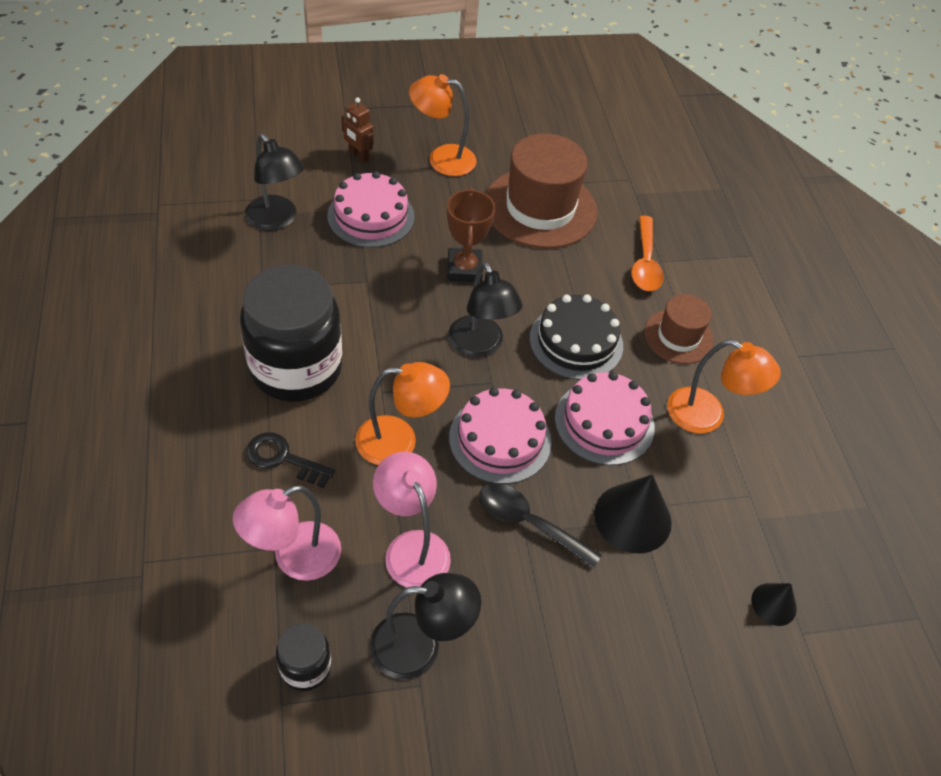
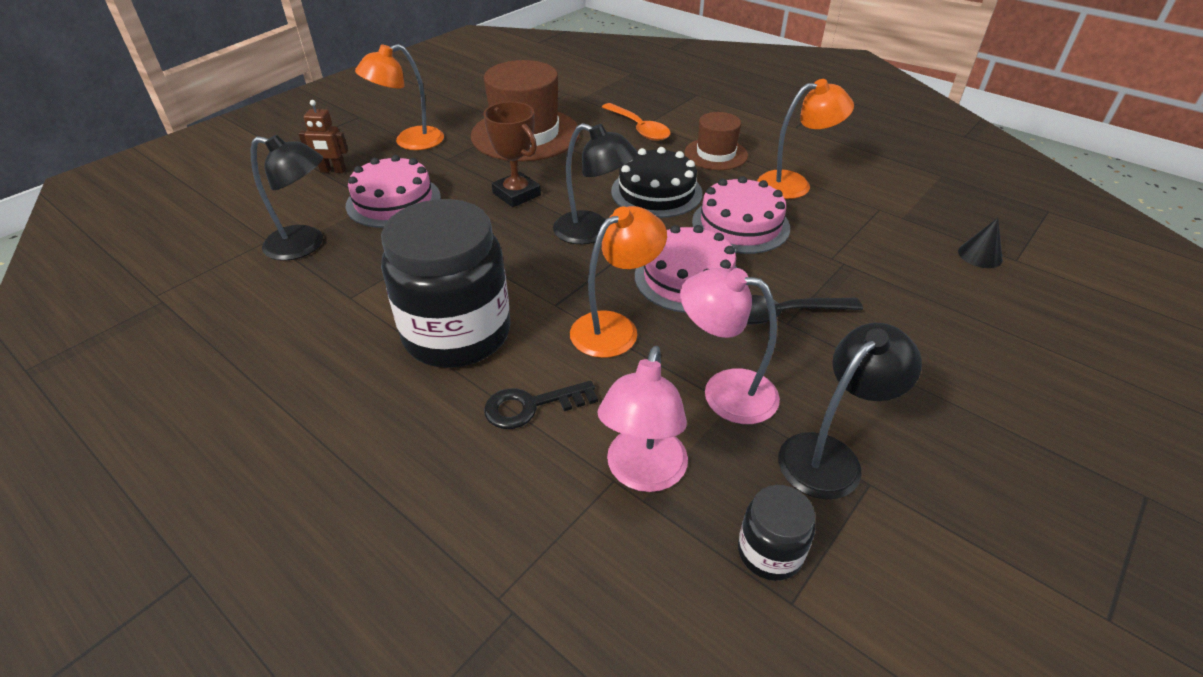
camera: 35 degrees left, 10 degrees down
black cone [594,474,672,553] -> none

